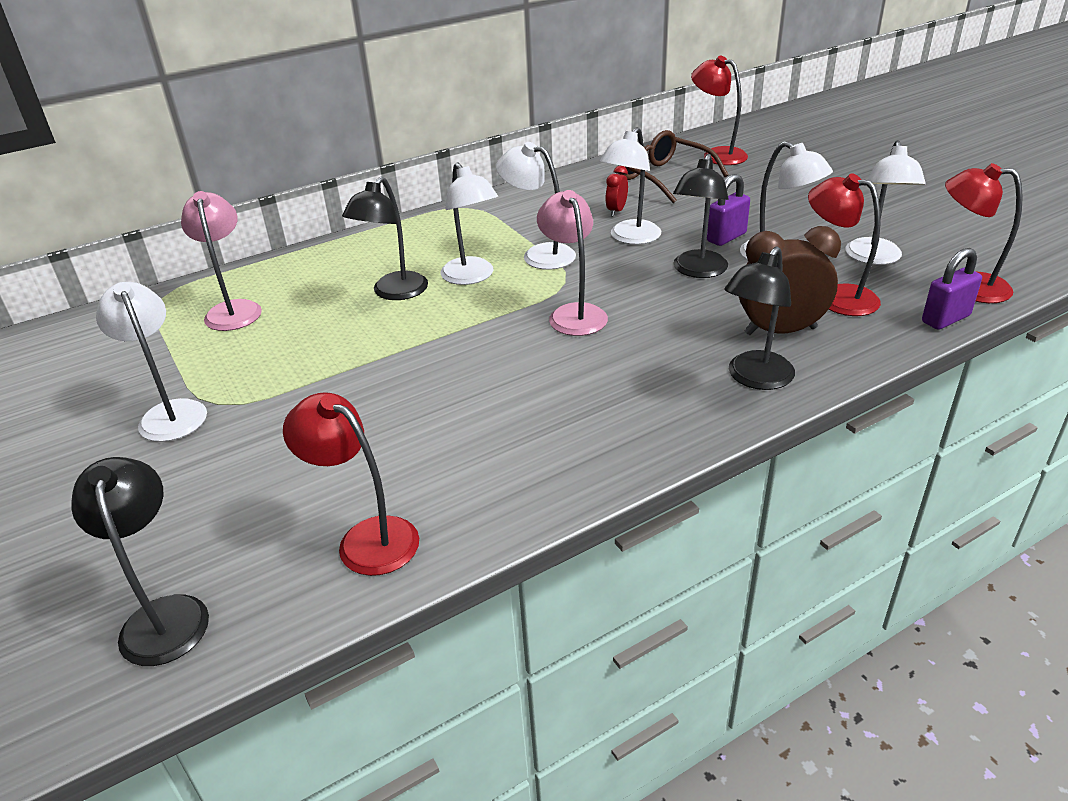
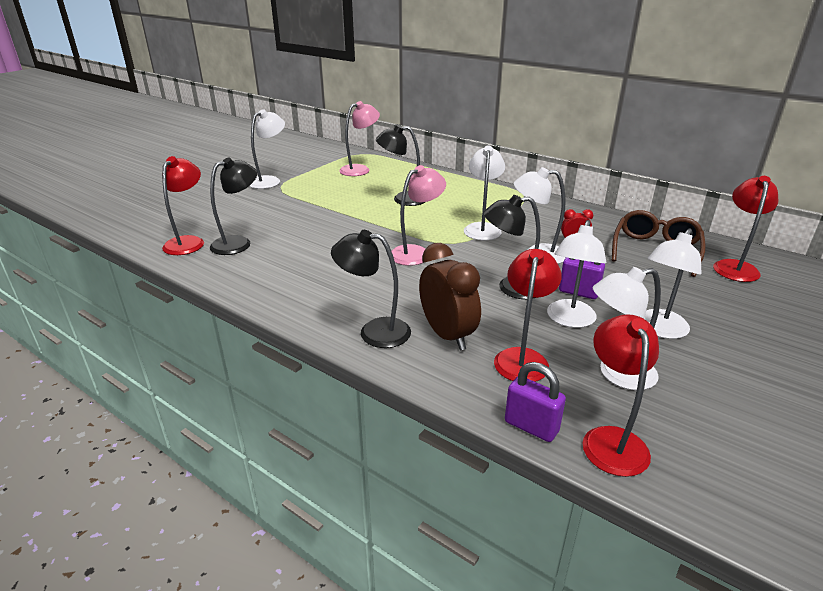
camera: 65 degrees right, 5 degrees down
black lamp [71,457,209,666] -> black lamp moved to [210,157,257,255]
white lamp [440,163,498,285] -> white lamp moved to [643,229,701,339]

